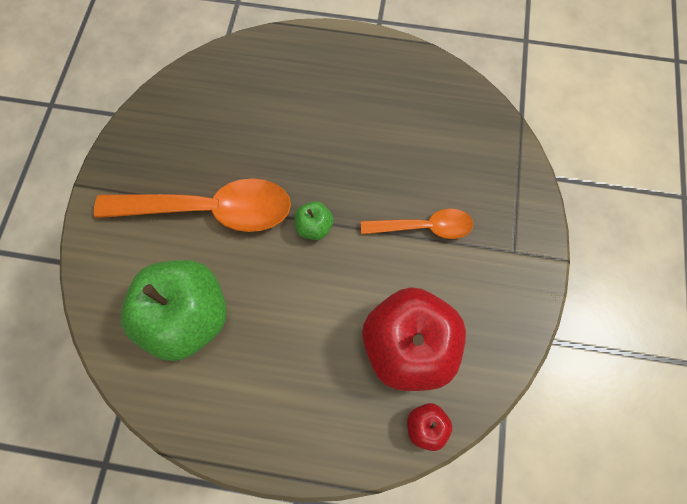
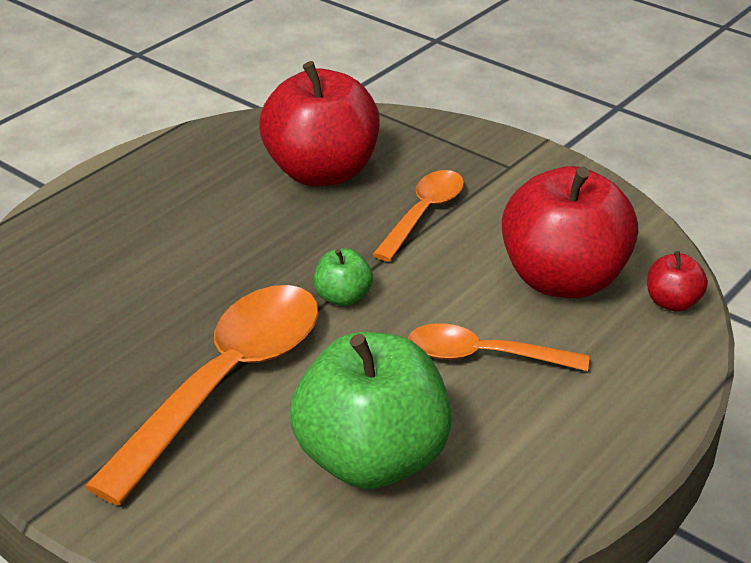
camera: 60 degrees left, 35 degrees down
none -> red apple [259,61,380,186]
none -> orange spoon [408,323,589,371]

